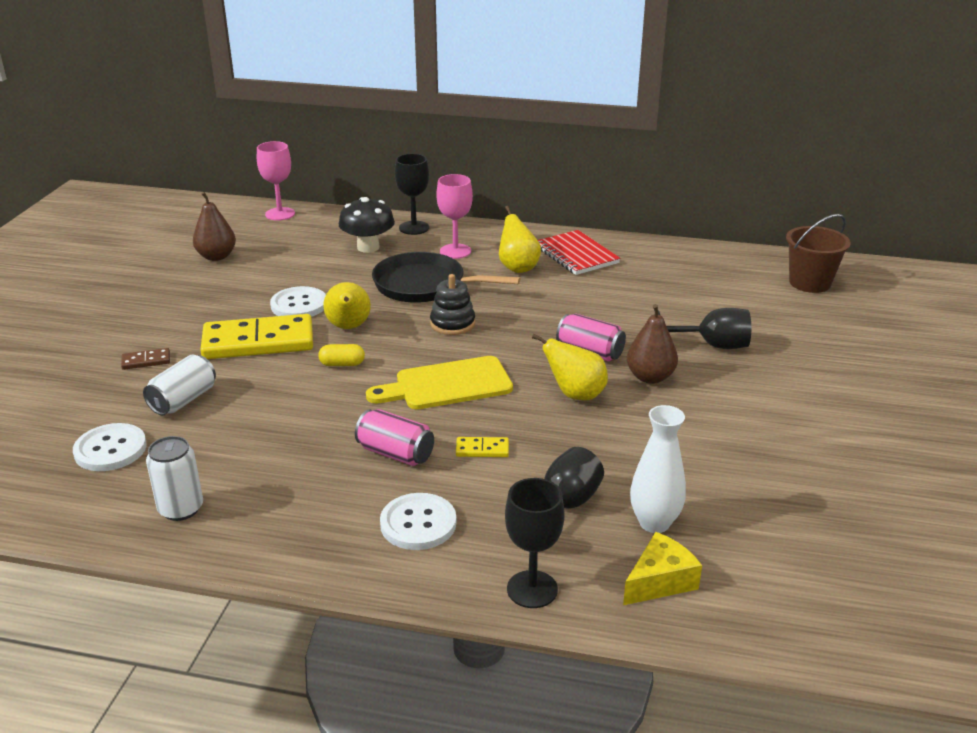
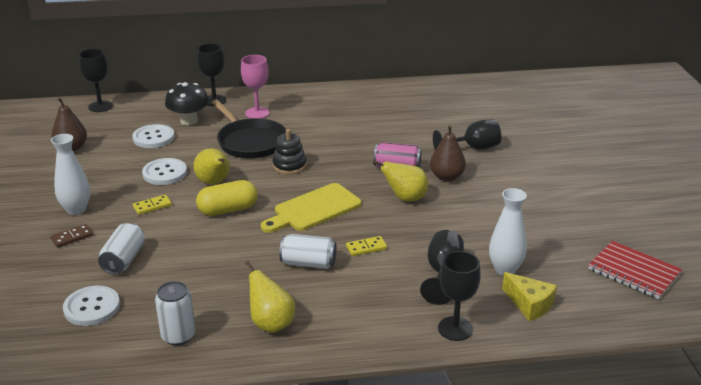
camera: 20 degrees left, 0 degrees up
yellow domino [200,314,313,359] -> yellow domino [133,194,172,215], size x0.42
pink goblet [257,141,295,221] -> black goblet [79,49,113,112]
yellow capsule [318,344,365,366] -> yellow capsule [196,180,258,216], size x1.76
pink can [355,409,434,466] -> white can [280,234,337,269]
black pan [372,252,520,303] -> black pan turned 120 degrees counterclockwise [212,100,286,158]
white button [380,493,456,550] -> white button moved to [132,124,175,148]
yellow pear [499,206,541,273] -> yellow pear moved to [245,261,295,333]
red notebook [538,230,620,275] -> red notebook moved to [588,241,682,299]
yellow cheese [623,532,702,605] -> yellow cheese turned 105 degrees clockwise [502,272,557,321]
brown bucket [786,214,851,293] -> none
none -> white vase [51,134,90,215]

